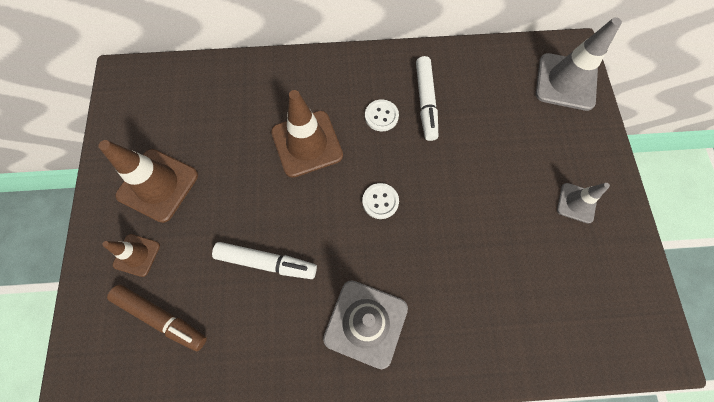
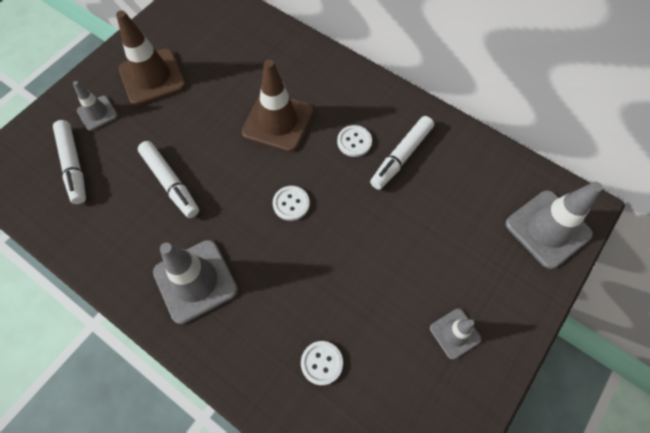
camera: 40 degrees right, 5 degrees down
brown traffic cone [102,234,160,277] -> grey traffic cone [73,81,118,131]
brown marker [107,285,207,351] -> white marker [53,120,86,204]
none -> white button [301,341,343,385]

